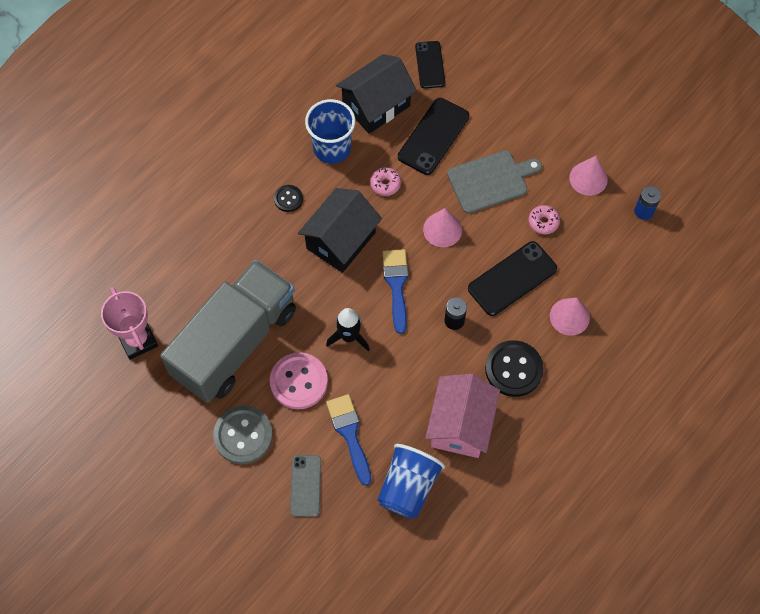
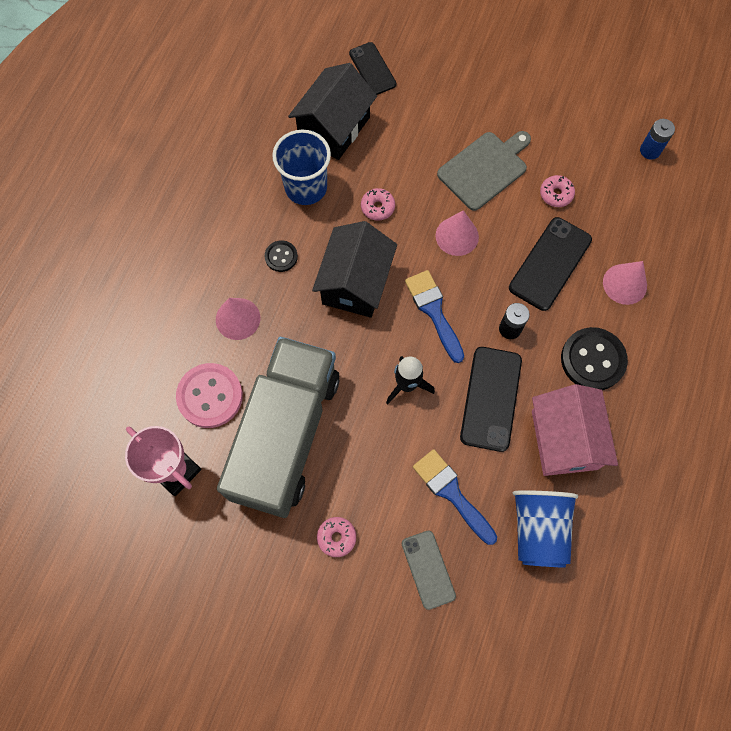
camera: 20 degrees left, 5 degrees up
grey button [213,406,273,464] -> pink donut [317,517,356,557]
pink button [270,352,328,409] -> pink button moved to [176,363,243,428]
black phone [398,98,469,175] -> black phone moved to [460,347,522,452]
pink cone [569,156,608,196] -> pink cone moved to [216,298,260,340]

